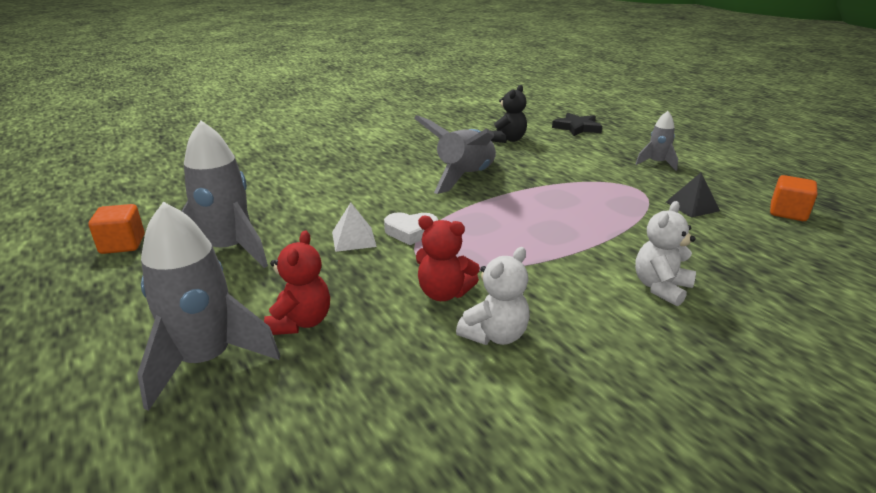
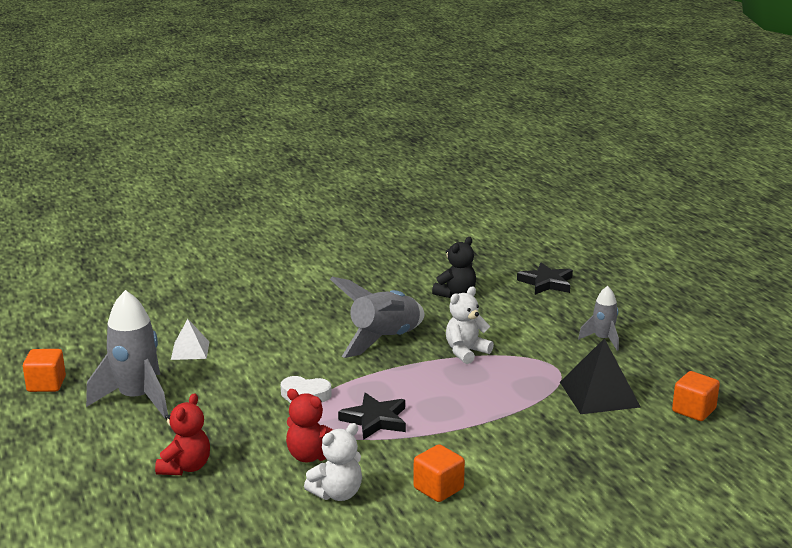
camera: 10 degrees right, 5 degrees down
grey rocket [137,202,280,411] -> none
white pyramid [332,202,377,252] -> white pyramid moved to [171,319,209,360]
white teddy bear [635,201,696,307] -> white teddy bear moved to [446,287,494,364]
black pyramid [666,173,720,218] -> black pyramid [560,338,641,414], size x1.66
none -> black star [338,393,406,440]
none -> orange cube [413,444,465,502]

